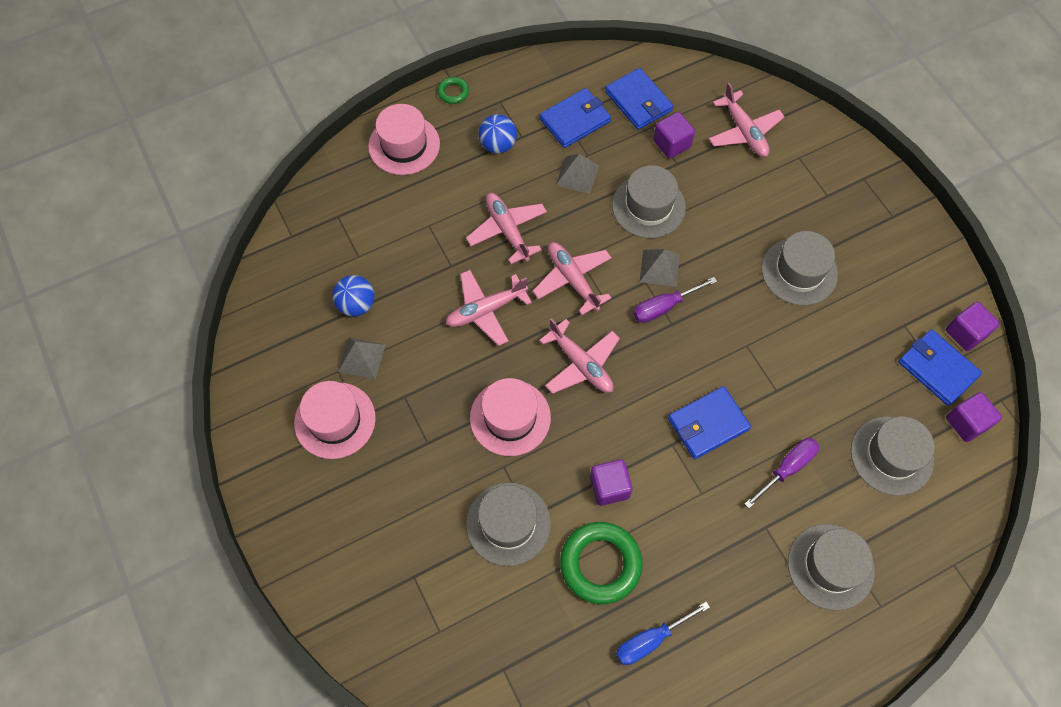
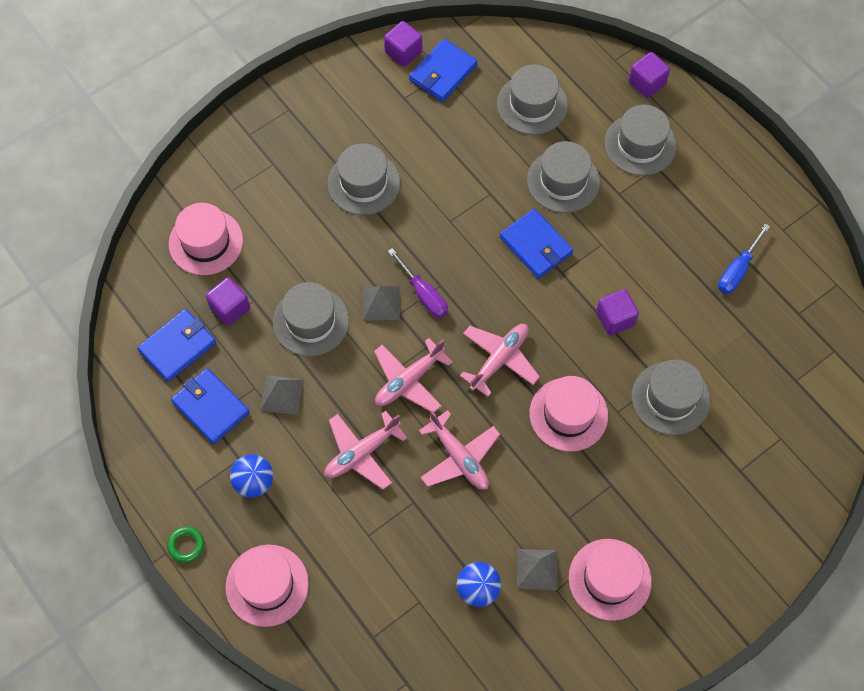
camera: 100 degrees left, 0 degrees up
green ring [560,522,642,604] -> none
blue screwdriver [616,601,710,665] -> blue screwdriver turned 75 degrees clockwise [718,224,770,294]
pink plane [709,83,785,157] -> pink hat [169,203,243,275]
purple screwdriver [745,438,819,508] -> grey hat [527,141,600,213]
purple cube [946,392,1002,442] -> purple cube moved to [629,52,670,98]

